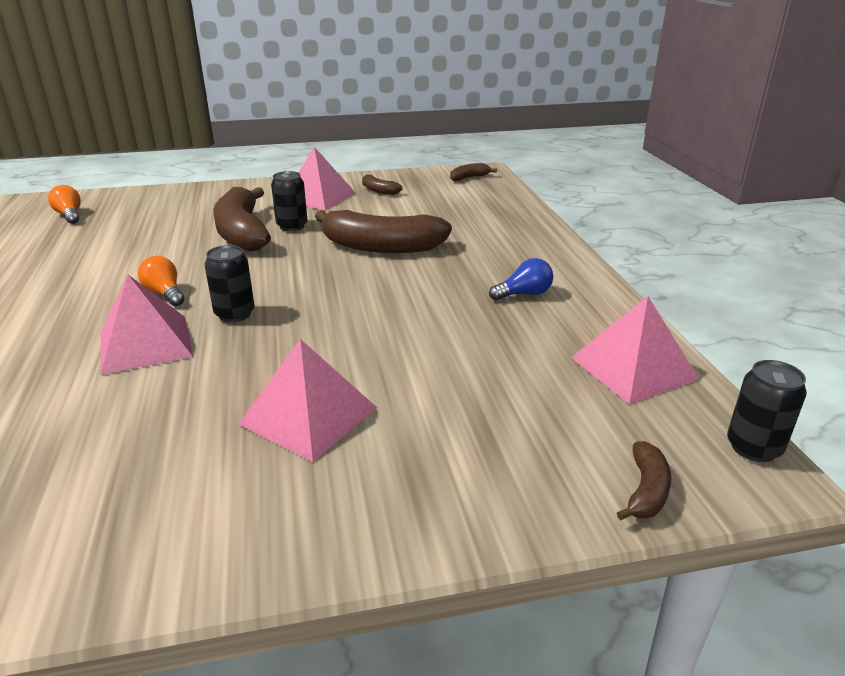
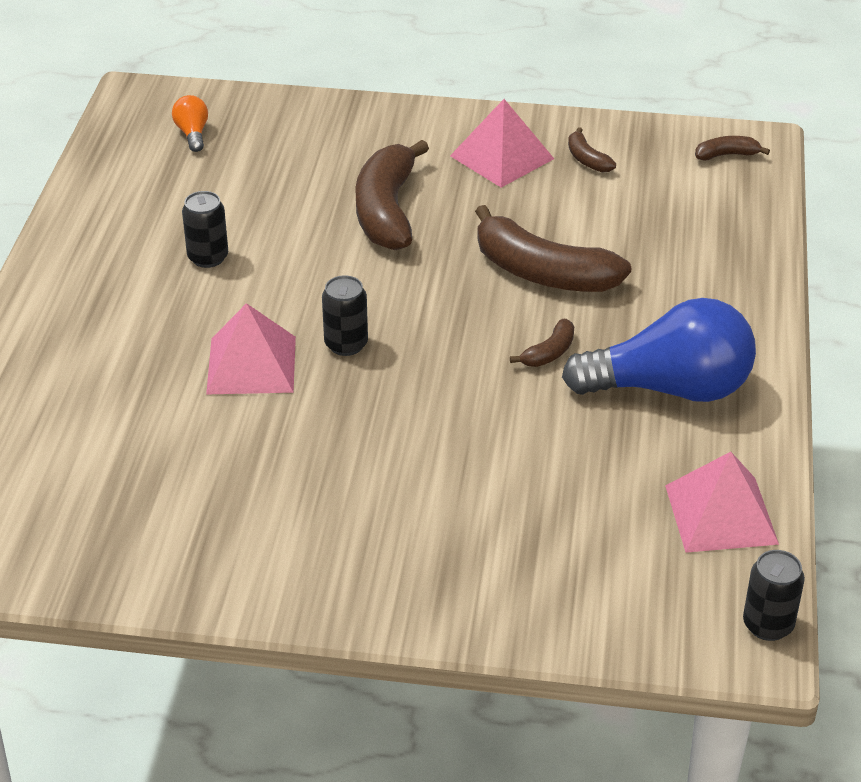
camera: 20 degrees right, 10 degrees up
orange light bulb [138,256,185,306] -> none
pink pyramid [238,339,377,462] -> none
black can [271,171,307,231] -> black can moved to [182,191,228,268]
blue light bulb [489,258,553,300] -> blue light bulb [562,298,756,402], size x2.37
brown banana [617,441,671,520] -> brown banana moved to [510,319,574,367]

